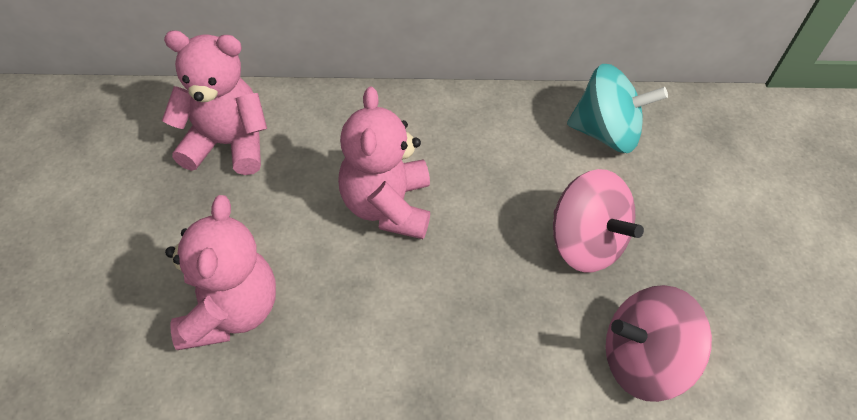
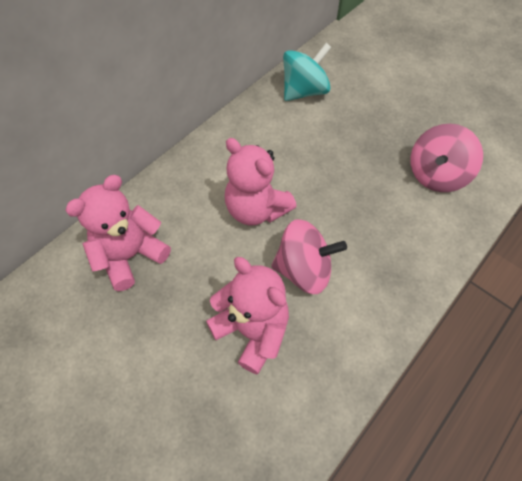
camera: 45 degrees left, 5 degrees up
pink spinning top [553,169,644,273] -> pink spinning top moved to [271,219,347,294]

